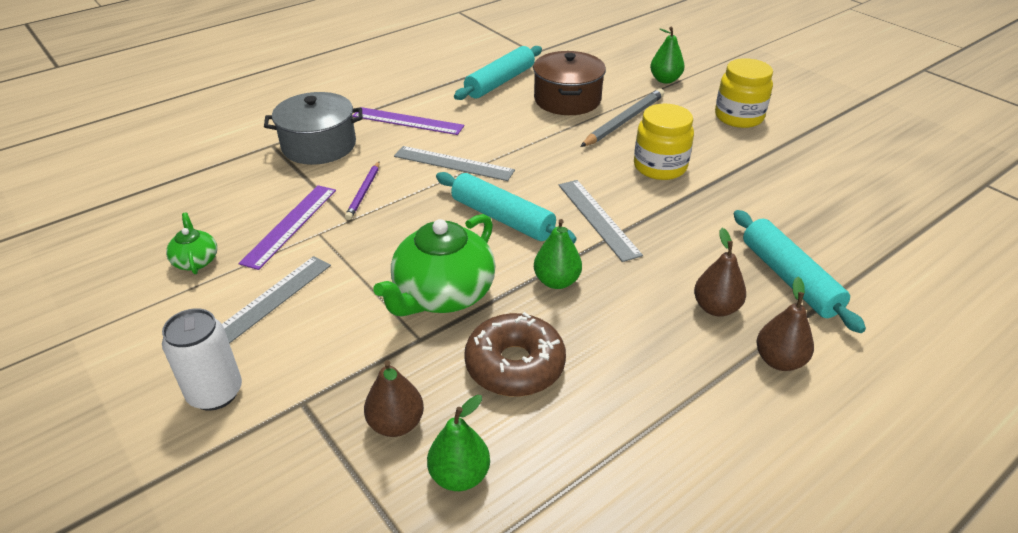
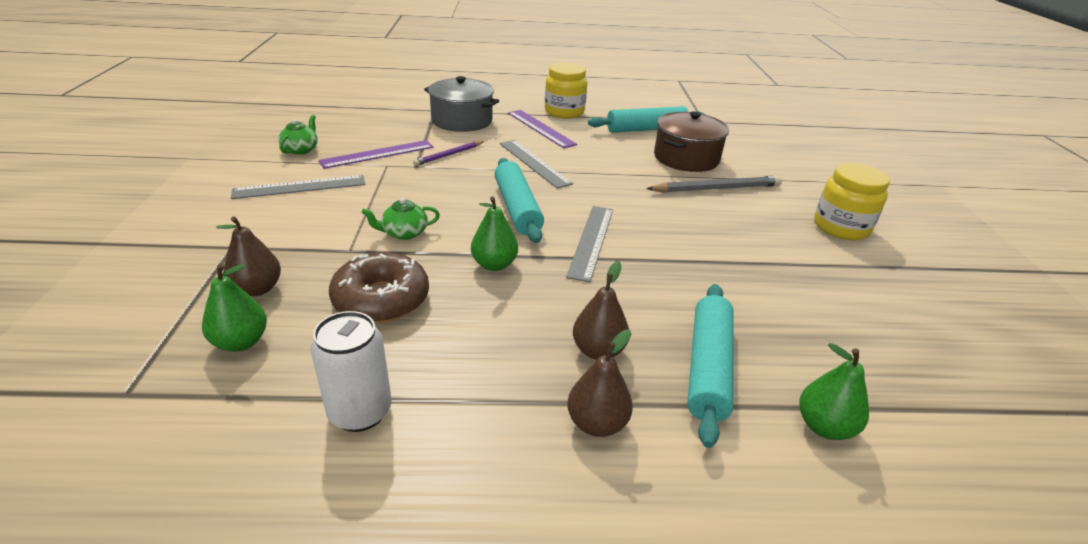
camera: 35 degrees right, 5 degrees down
white can [162,308,242,411] -> white can moved to [310,311,392,432]
green teapot [373,214,496,317] -> green teapot [362,198,440,240], size x0.49
yellow jar [634,104,694,180] -> yellow jar moved to [545,63,587,118]
green pear [650,27,685,84] -> green pear moved to [799,343,869,440]

